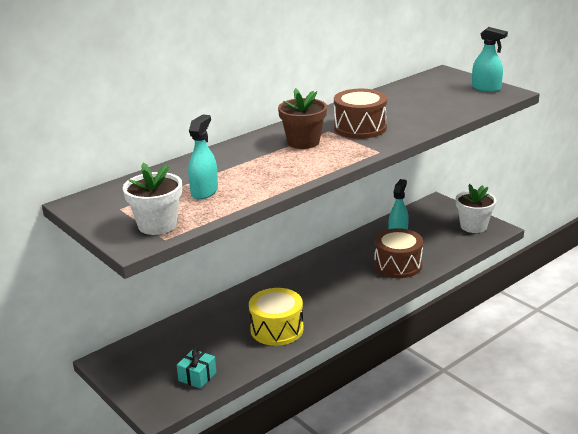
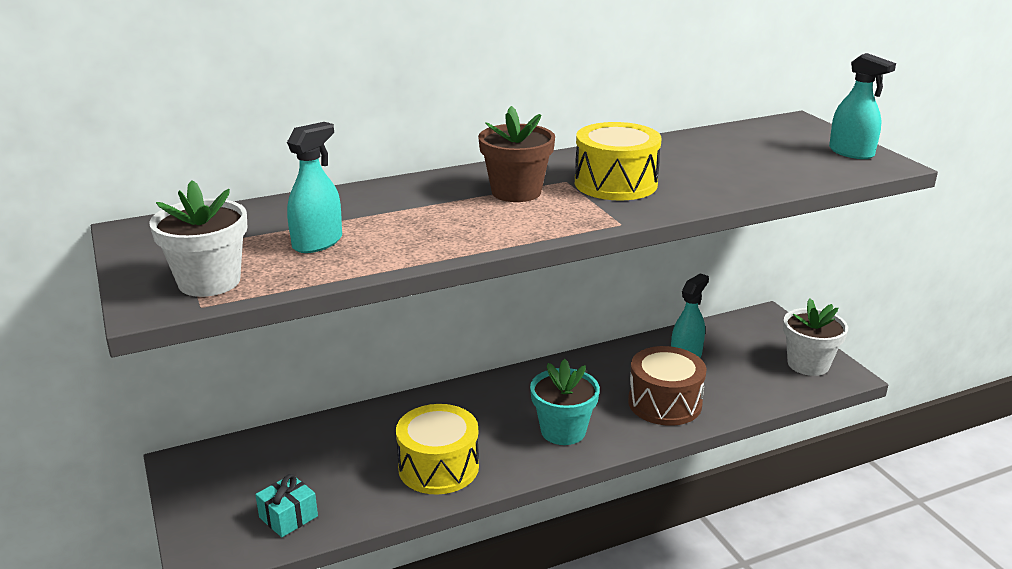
camera: 15 degrees right, 0 degrees up
brown drum [334,89,387,139] -> yellow drum [575,122,662,201]
none -> turquoise flower pot [530,359,600,445]

